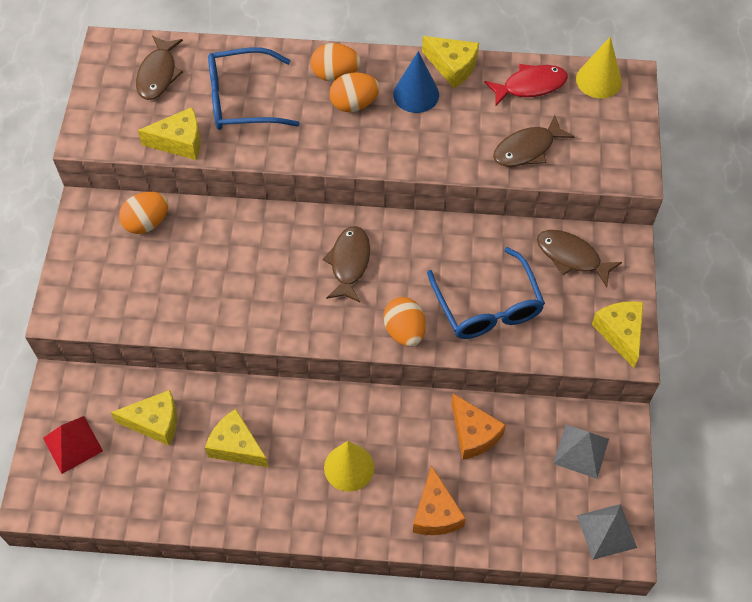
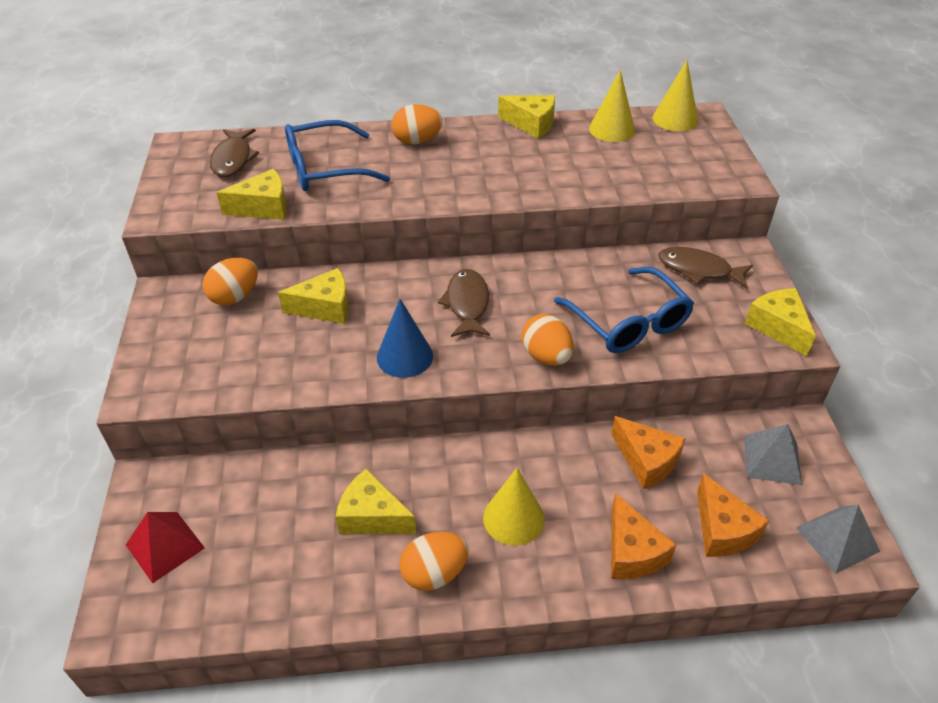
camera: 10 degrees left, 15 degrees down
yellow cheese [111,390,177,446] -> yellow cheese moved to [278,268,349,324]
orange egg [329,72,380,112] -> orange egg moved to [400,532,469,591]
blue cone [393,51,439,113] -> blue cone moved to [377,299,433,378]
red fish [484,64,568,106] -> yellow cone [589,70,635,142]
brown fish [493,115,575,167] -> none
none -> orange cheese [697,473,769,557]

